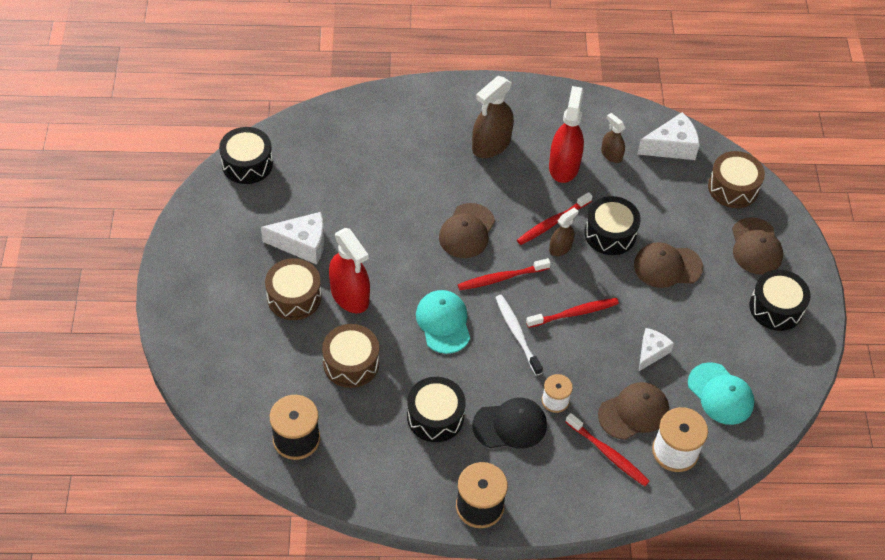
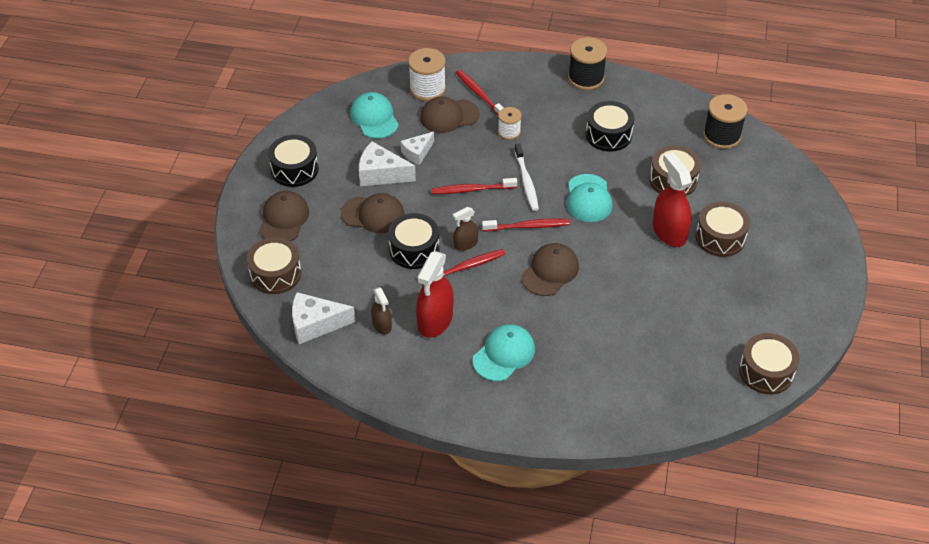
camera: 165 degrees left, 5 degrees down
black drum [219,127,273,184] -> brown drum [739,333,800,394]
white cheese [261,212,324,265] -> white cheese moved to [359,141,416,186]
brown spray bottle [472,76,514,158] -> turquoise cap [473,324,535,381]
black cap [472,398,547,449] -> none

